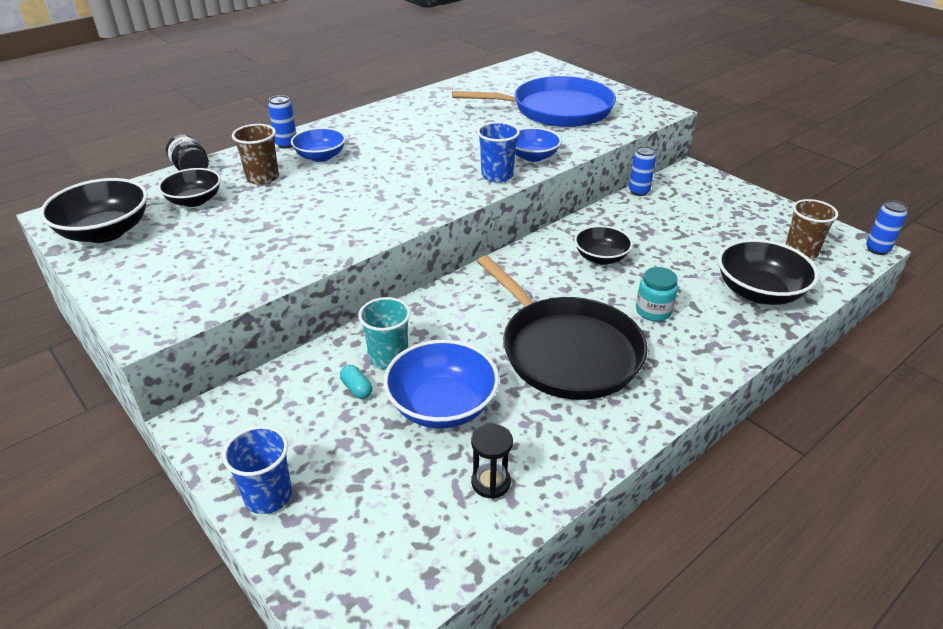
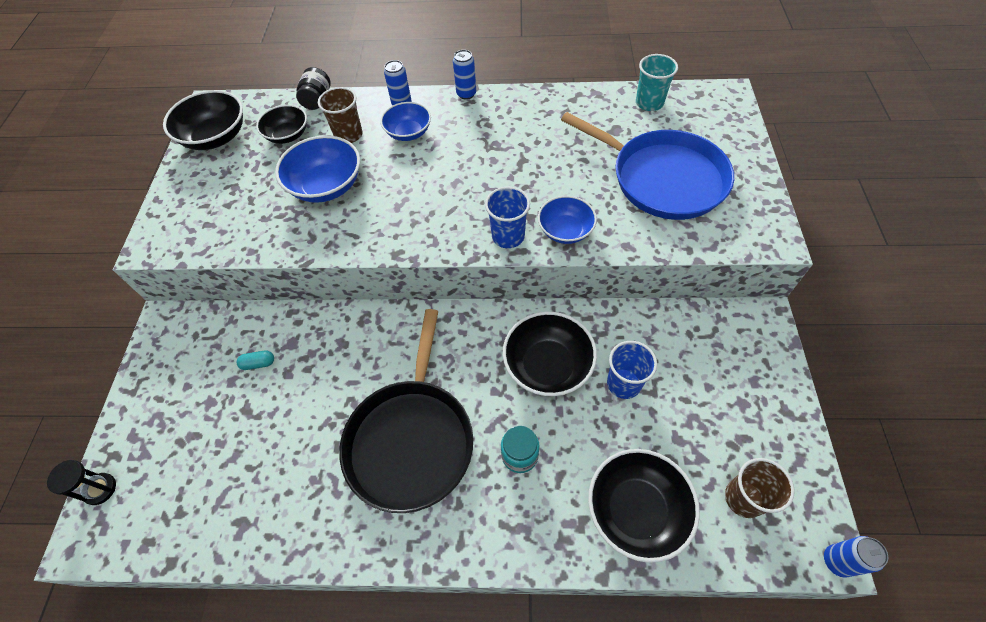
camera: 45 degrees right, 20 degrees up
blue cup [222,426,292,514] -> blue cup moved to [607,341,657,399]
turquoise capsule [340,365,372,399] -> turquoise capsule turned 75 degrees clockwise [237,351,274,370]
turquoise cup [358,297,411,370] -> turquoise cup moved to [636,54,678,111]
blue bowl [383,340,499,429] -> blue bowl moved to [275,135,360,203]
black hourglass [471,424,513,499] -> black hourglass moved to [47,460,116,505]
black bowl [574,225,633,264] -> black bowl [503,312,597,396], size x1.54
blue can [629,146,656,196] -> blue can moved to [453,50,476,100]

